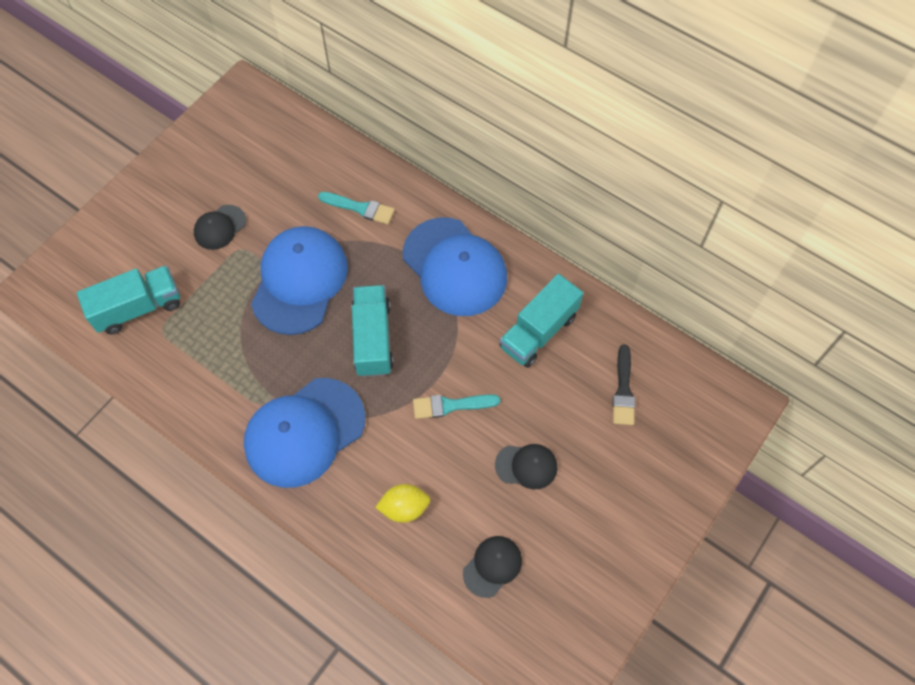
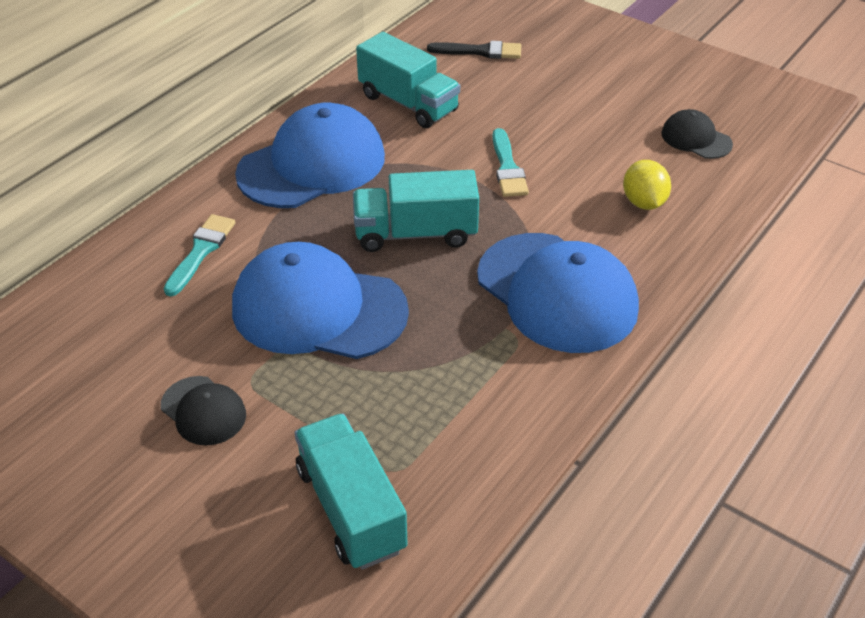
camera: 90 degrees left, 20 degrees down
black cap [495,444,558,489] -> none

